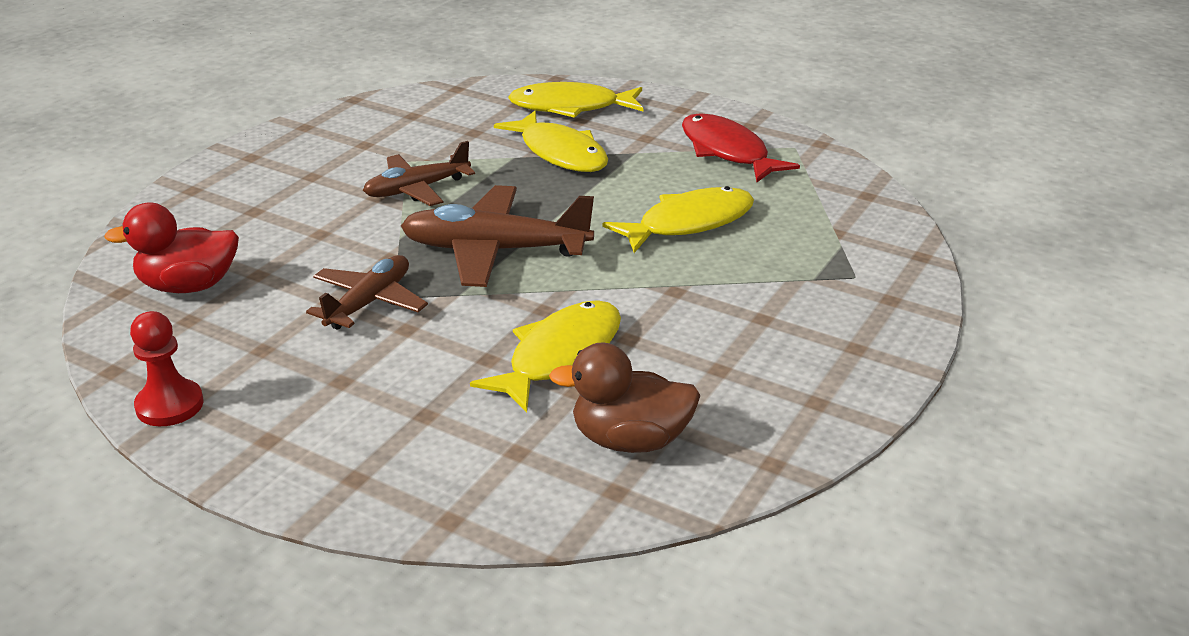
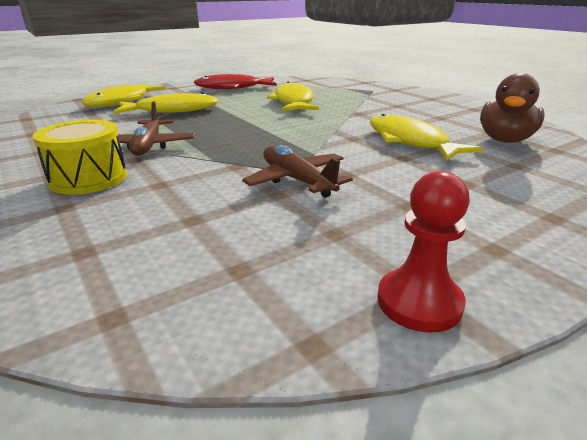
camera: 65 degrees left, 5 degrees down
red duck [104,203,239,293] -> none
brown plane [401,185,594,287] -> none
none -> yellow drum [32,119,127,195]

